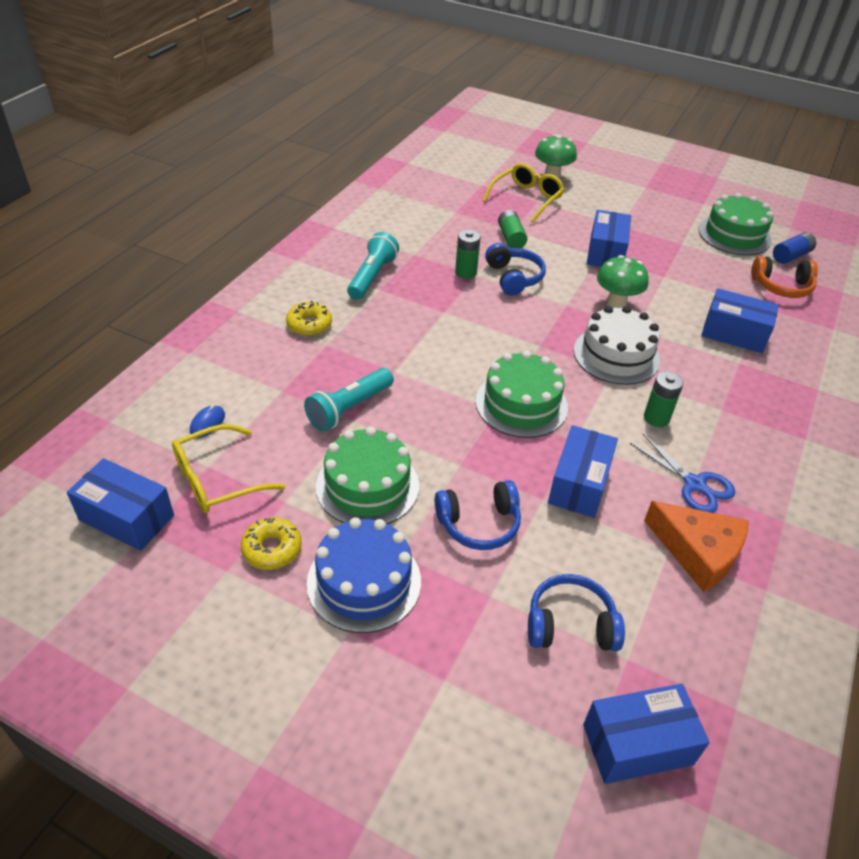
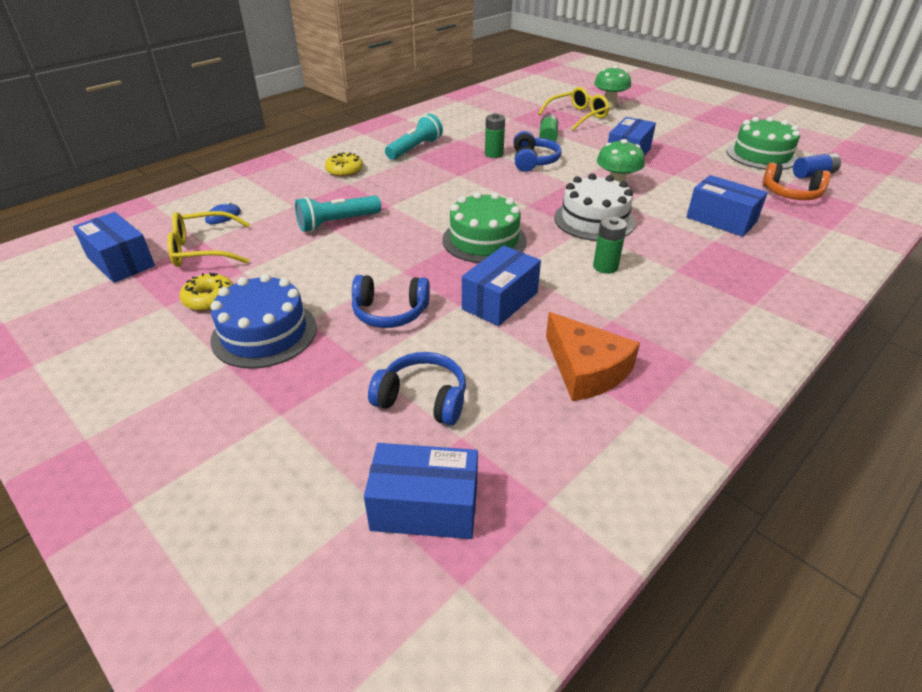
camera: 20 degrees right, 5 degrees down
green cake [316,427,419,524] -> none
blue scissors [630,434,735,513] -> none

